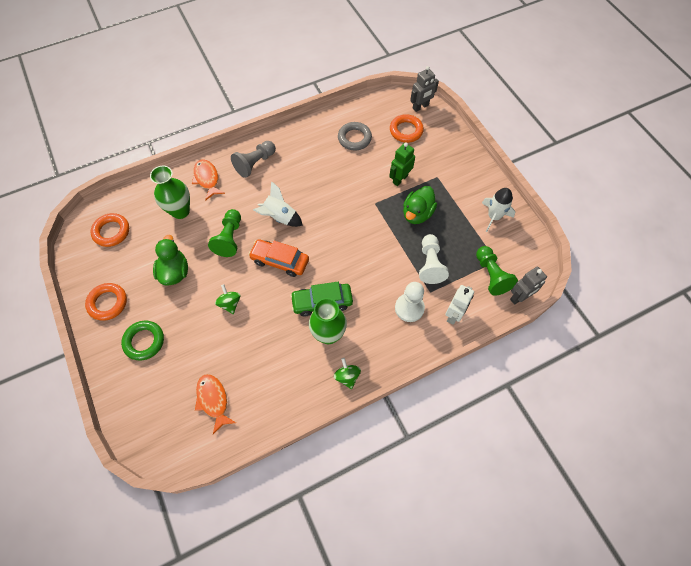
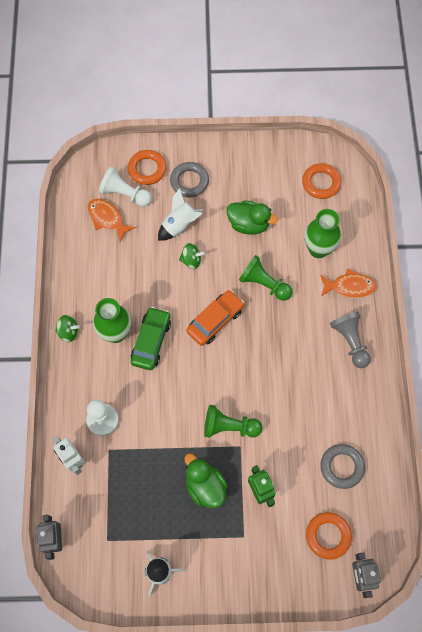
camera: 115 degrees right, 5 degrees up
orange ring [85,283,127,321] -> orange ring moved to [128,150,167,185]
green ring [121,321,164,360] -> grey ring [170,162,209,197]
orange fish [195,374,236,434] -> orange fish turned 135 degrees counterclockwise [88,199,136,241]
white rocket [253,181,303,227] -> white rocket moved to [158,188,204,241]
white pawn [419,234,449,284] -> white pawn moved to [99,166,152,207]
green pawn [476,246,518,296] -> green pawn moved to [204,405,262,438]

